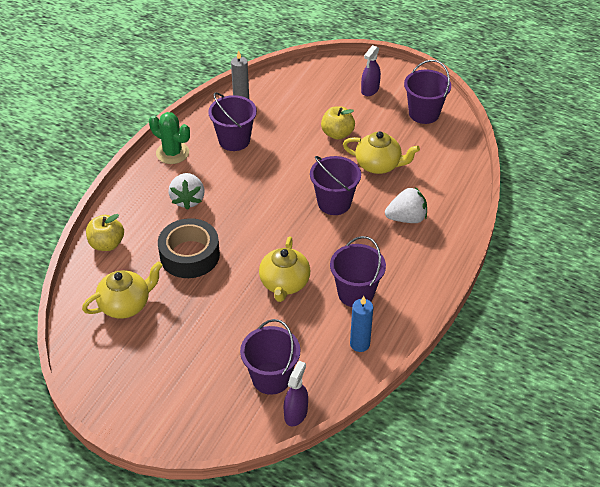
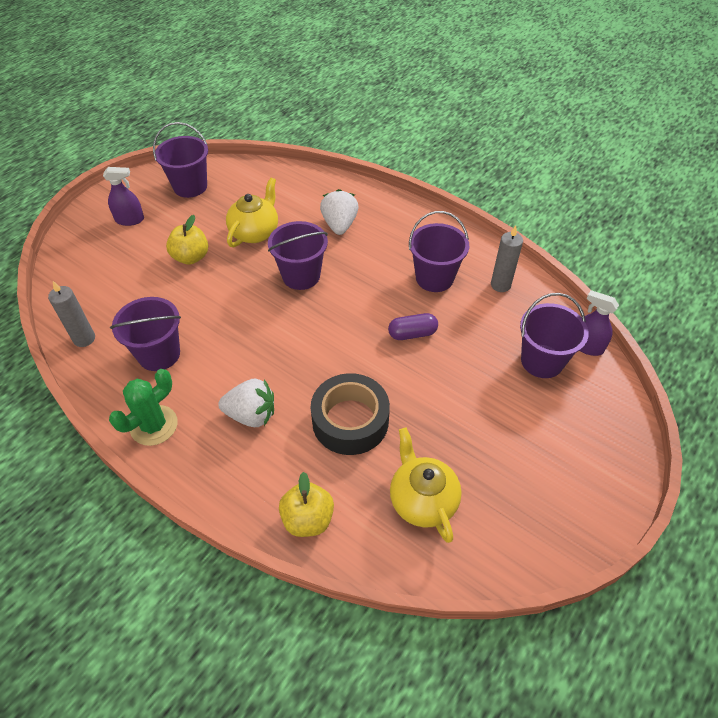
camera: 80 degrees left, 5 degrees up
yellow teapot [259,236,310,302] -> purple capsule [388,313,438,340]
blue candle [350,296,373,352] -> grey candle [491,225,523,292]
purple spray bottle [361,45,381,96] -> purple spray bottle turned 45 degrees counterclockwise [103,167,144,226]

